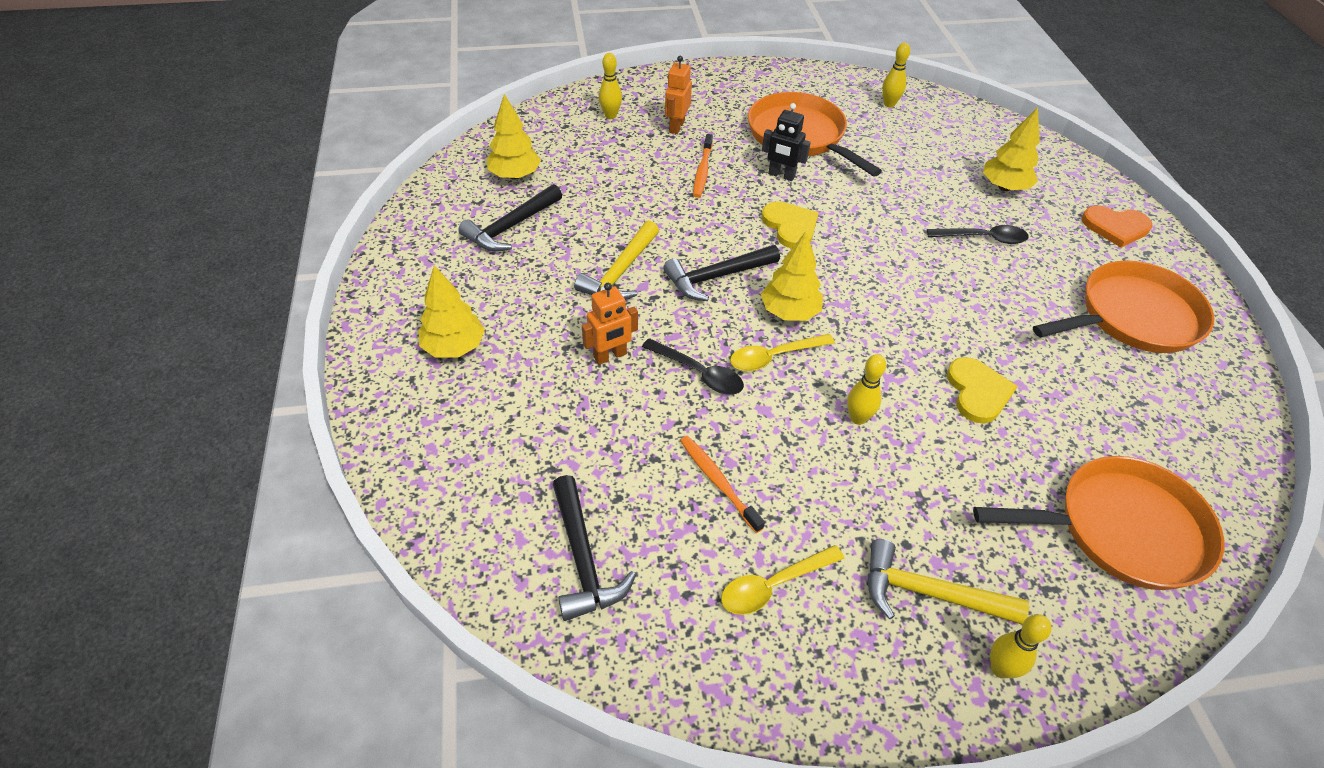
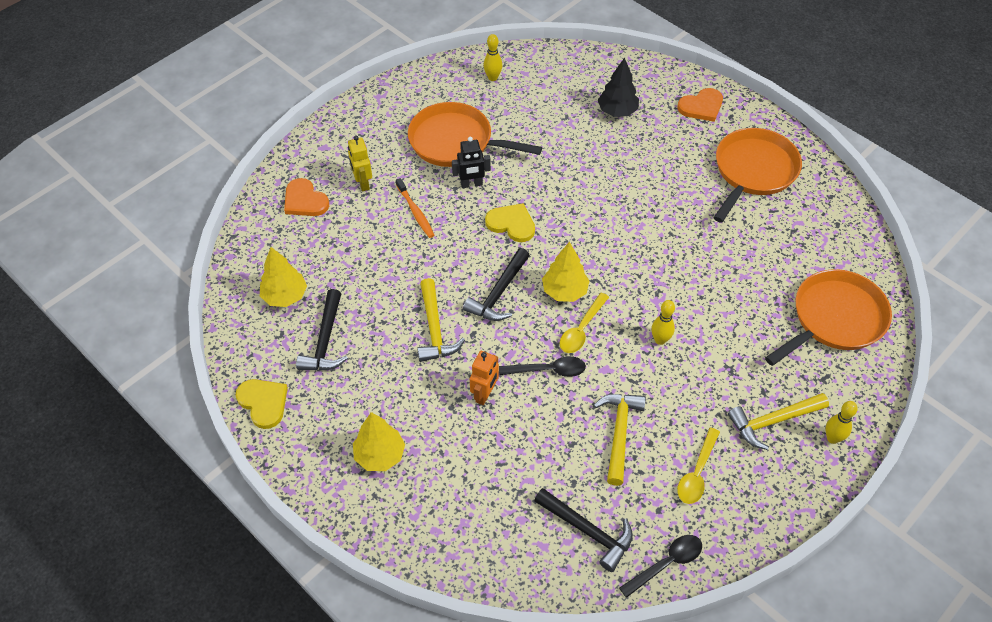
camera: 35 degrees left, 5 degrees up
yellow bowling pin [599,53,622,119] -> orange heart [284,178,329,216]
orange robot [665,56,692,134] -> yellow robot [348,136,372,191]
orange toothbrush [680,436,765,533] -> yellow hammer [594,394,646,486]
black spoon [927,225,1029,244] -> black spoon moved to [619,535,702,598]
yellow heart [947,357,1017,424] -> yellow heart moved to [236,379,288,429]
yellow tree [983,107,1040,191] -> black tree [598,57,639,117]

